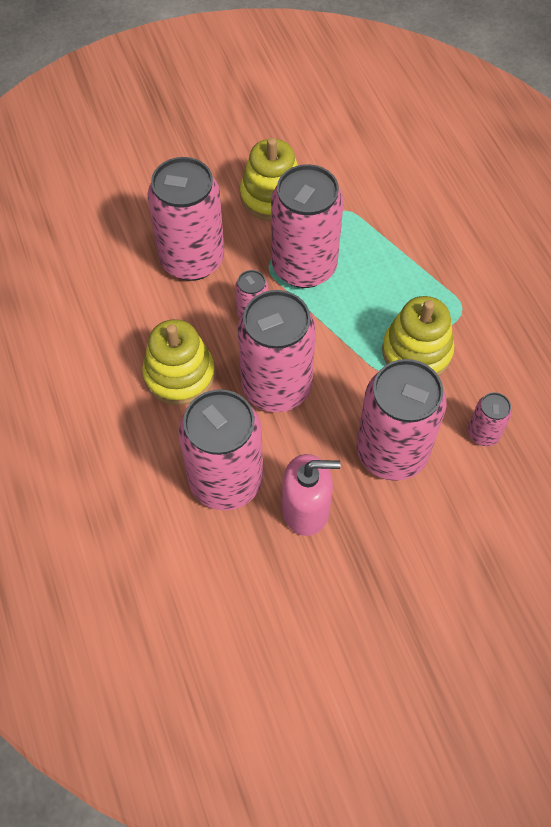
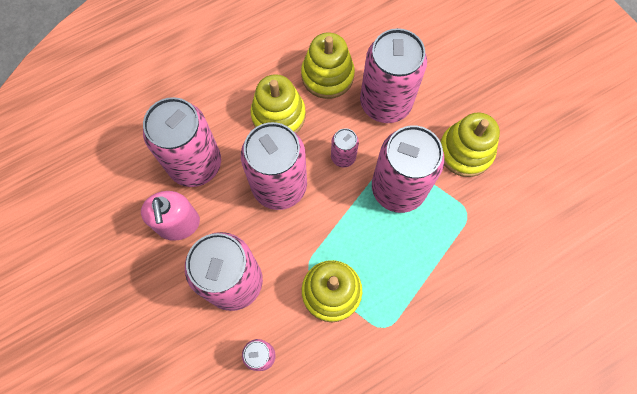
camera: 80 degrees right, 10 degrees up
none -> yellow stacking toy [301,32,355,99]

